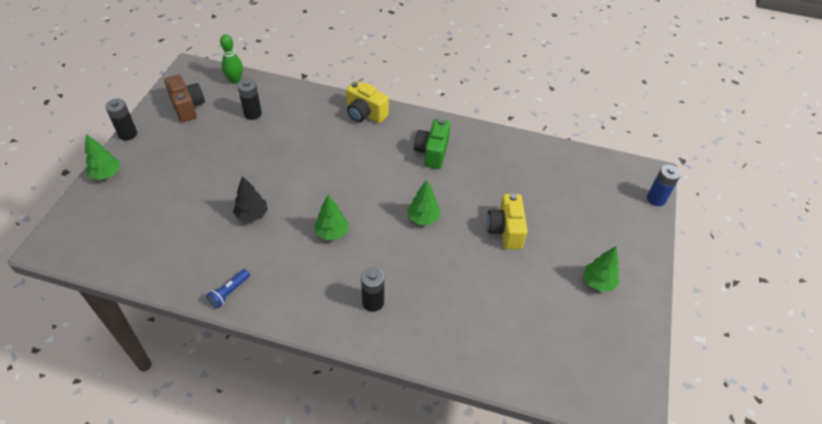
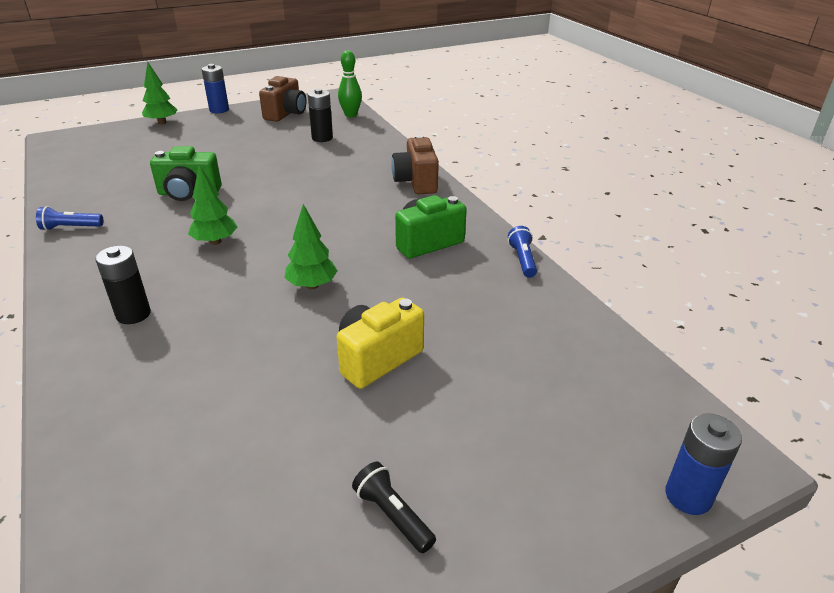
camera: 50 degrees right, 15 degrees down
black battery [105,99,137,141] -> blue battery [202,64,229,113]
black tree [233,176,268,222] -> green camera [150,146,222,201]
yellow camera [346,81,389,123] -> brown camera [391,135,439,194]
green tree [583,246,619,292] -> black flashlight [352,462,436,553]
none -> blue flashlight [508,226,537,278]

